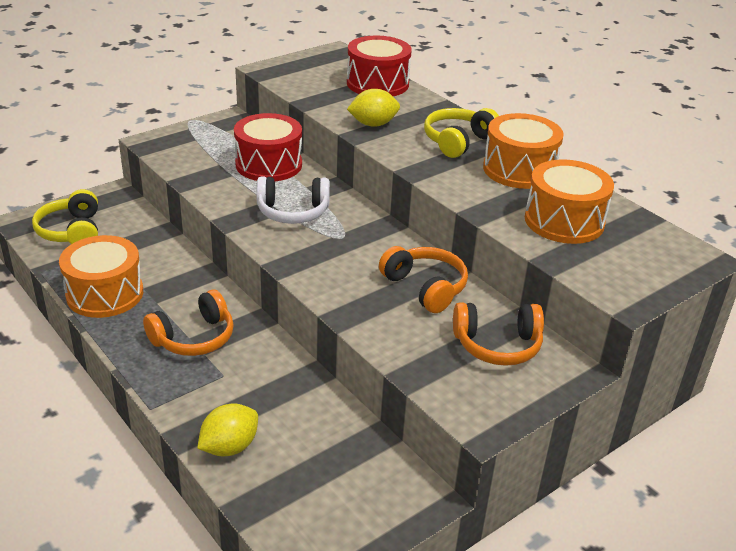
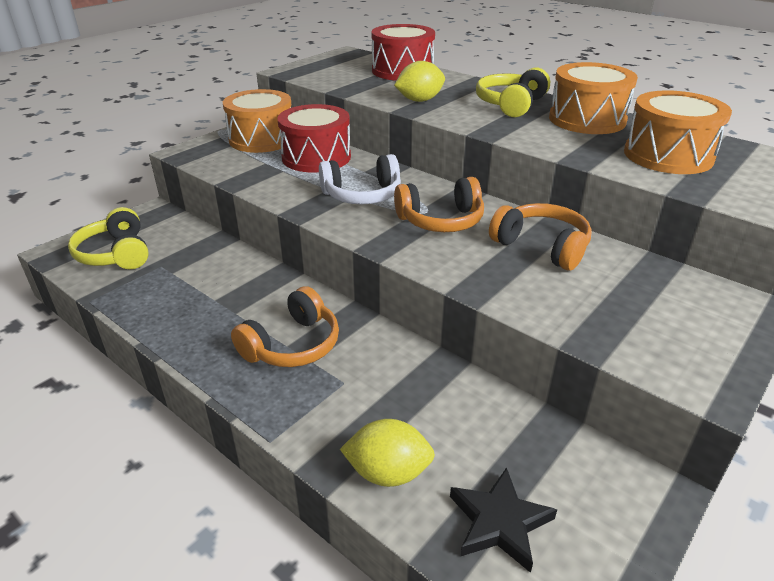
camera: 10 degrees left, 0 degrees up
orange drum [59,235,143,318] -> orange drum moved to [223,89,291,153]
yellow lemon [197,403,258,456] -> yellow lemon turned 60 degrees clockwise [340,419,435,487]
orange headphones [453,302,544,366] -> orange headphones moved to [394,177,484,232]
none -> black star [450,467,557,573]

